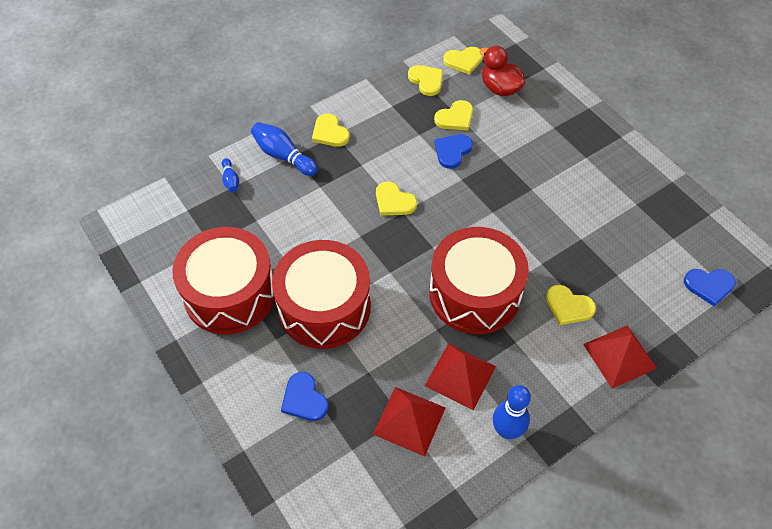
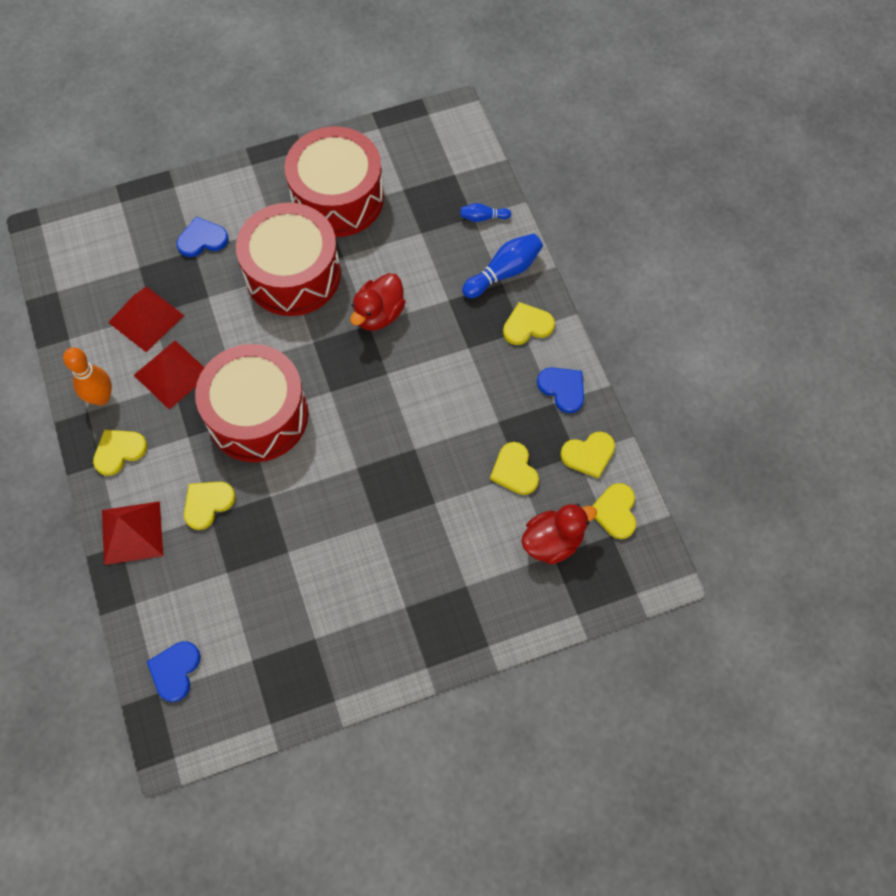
camera: 105 degrees right, 10 degrees up
yellow heart [376,181,417,216] -> yellow heart moved to [93,430,147,476]
blue heart [435,134,473,169] -> blue heart moved to [537,367,584,413]
blue bowling pin [493,385,531,439] -> orange bowling pin [63,347,112,406]
none -> red duck [350,273,406,331]

